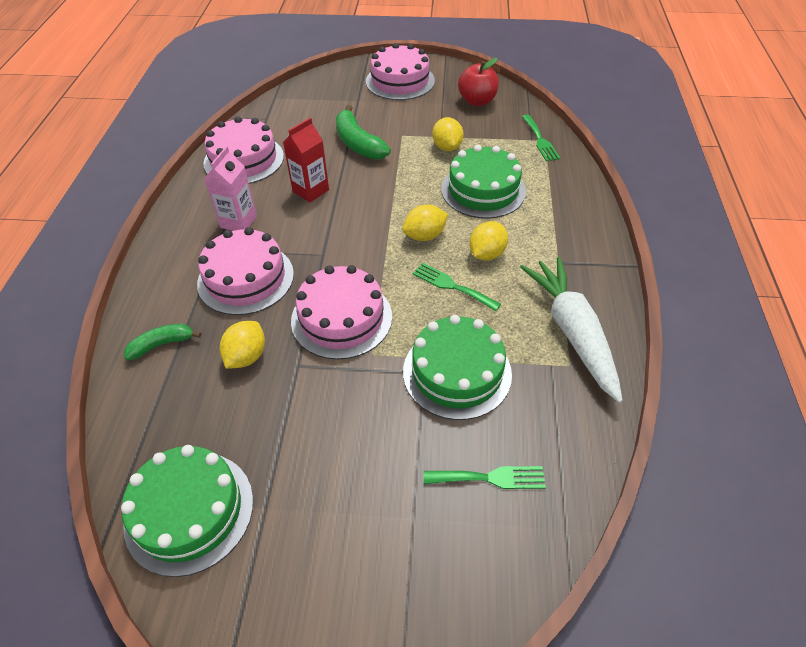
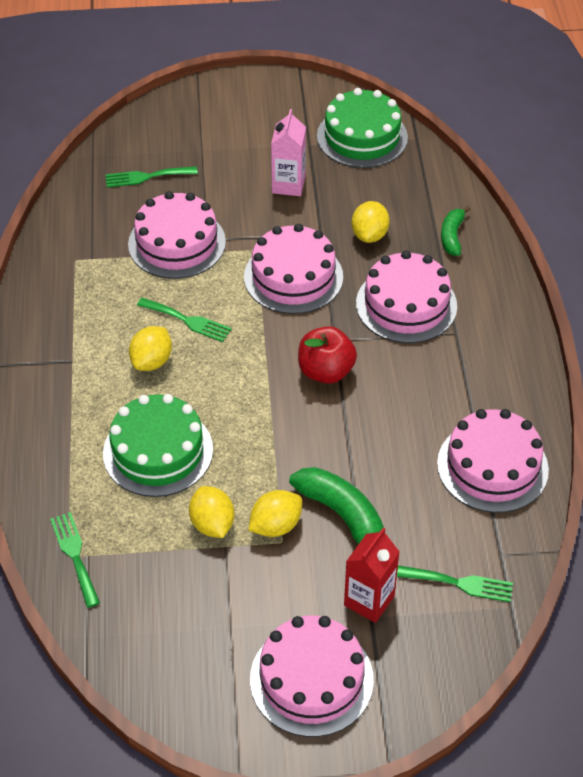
camera: 170 degrees right, 0 degrees up
green banana [124,324,201,360] -> green banana turned 135 degrees clockwise [441,206,470,256]
pink carton [204,146,257,231] -> pink carton moved to [271,109,306,196]
red carton [283,118,329,203] -> red carton moved to [344,528,400,623]
yellow lemon [402,204,448,241] -> yellow lemon moved to [249,490,302,537]
green cake [403,315,512,420] -> pink cake [128,191,226,279]
red apple [458,58,499,106] -> red apple moved to [298,326,357,384]
white carrot [520,257,623,403] -> none
none -> green fork [397,565,513,602]

